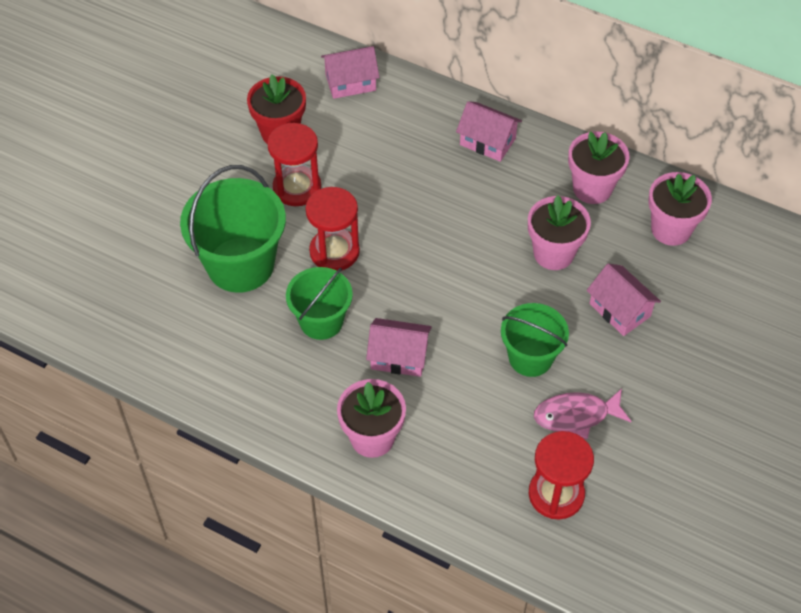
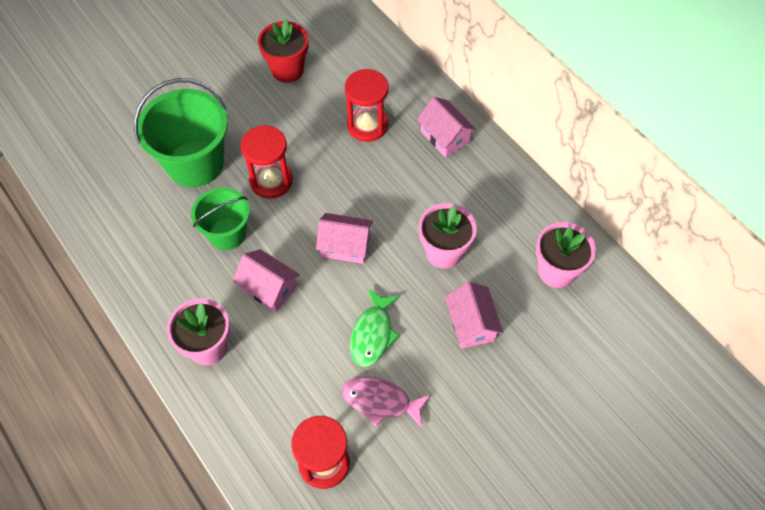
camera: 25 degrees right, 5 degrees up
red hourglass [267,123,321,206] -> red hourglass moved to [345,69,389,142]
pink house [321,46,380,99] -> pink house moved to [316,213,373,264]
green bucket [501,303,569,377] -> green fish [350,289,400,367]
pink flower pot [568,132,630,204] -> none

